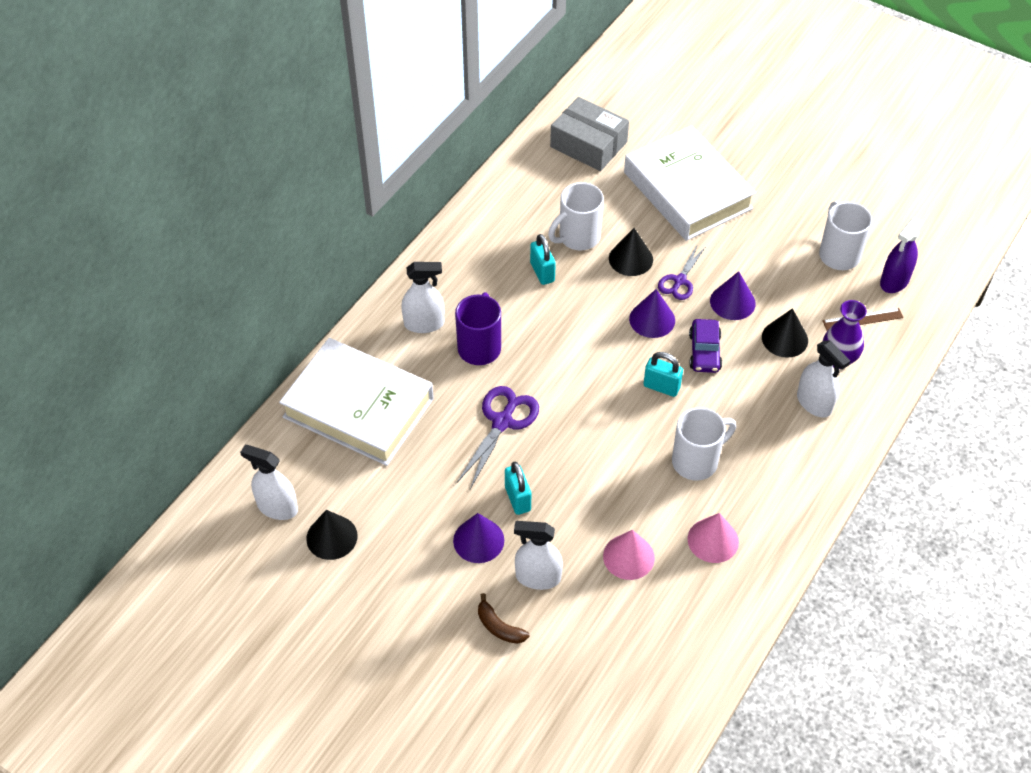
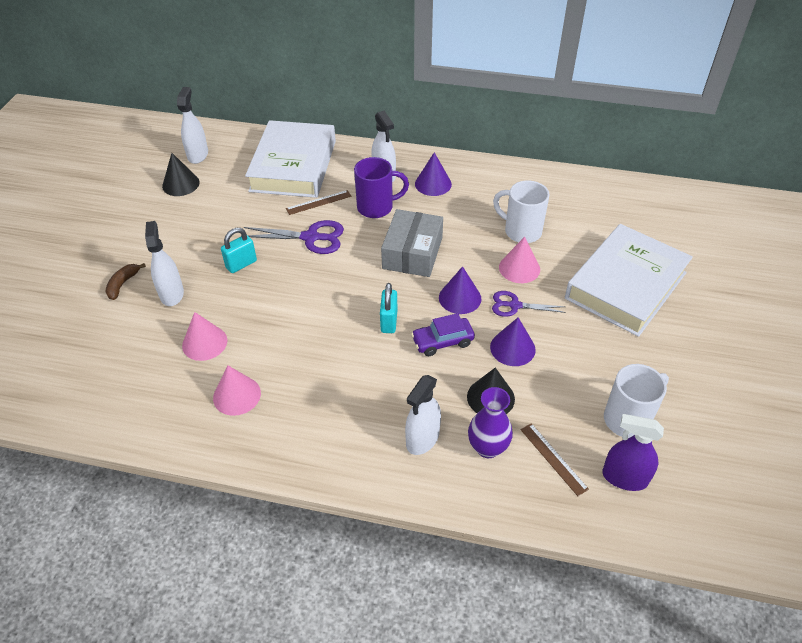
camera: 70 degrees right, 5 degrees down
purple cone [453,513,504,563] -> purple cone moved to [415,152,452,196]
turquoise padlock [530,234,556,285] -> none
grey box [550,97,629,171] -> grey box moved to [381,209,443,277]
black cone [609,228,653,276] -> pink cone [499,237,540,283]
white mug [672,407,736,481] -> none
none -> brown ruler [286,190,351,215]

